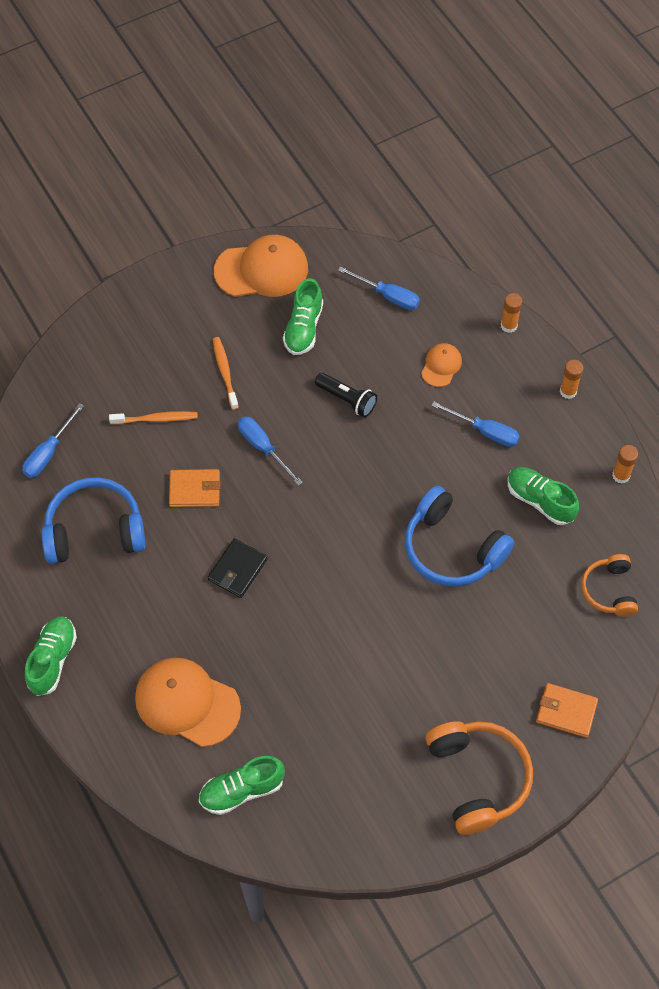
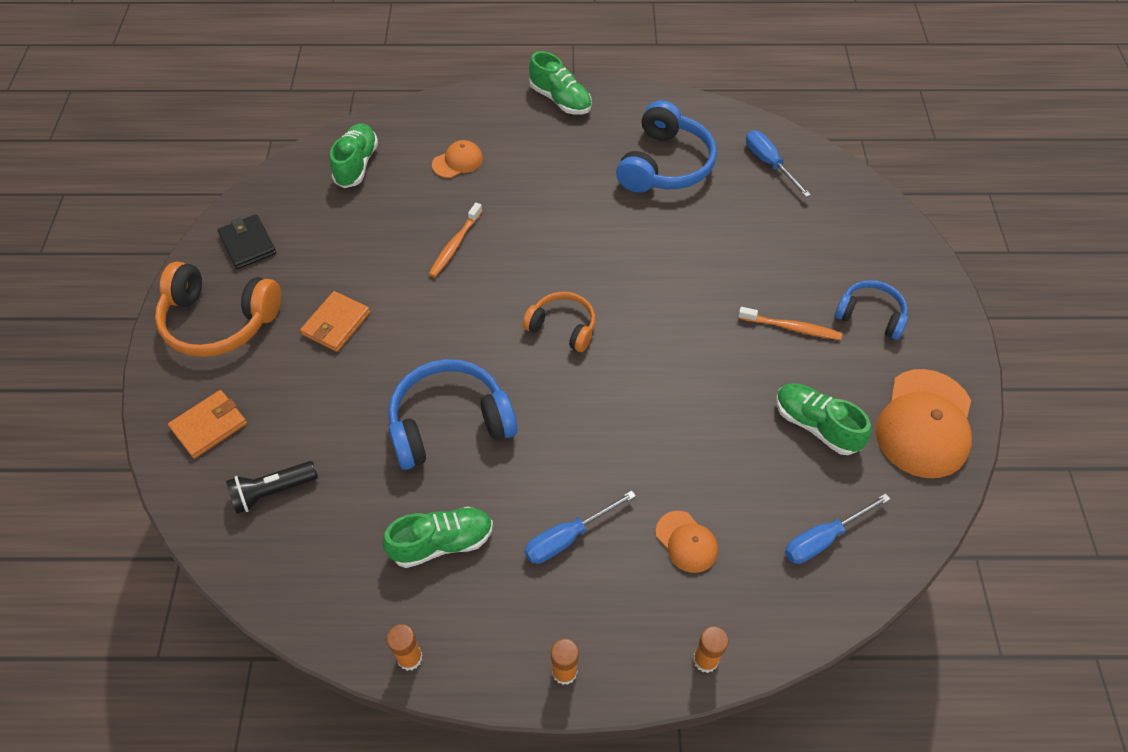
camera: 120 degrees right, 5 degrees down
orange toothbrush [109,411,198,424] -> orange toothbrush moved to [429,203,482,277]
orange cap [135,658,241,747] -> orange cap [432,140,483,178], size x0.51
orange wallet [169,469,221,507] -> orange wallet moved to [300,291,370,352]
black wallet [208,538,268,598] -> black wallet moved to [217,214,276,269]
blue screwdriver [238,416,303,486] -> none
black flashlight [315,373,377,417] -> black flashlight moved to [226,461,318,514]
orange headphones [581,554,638,616] -> orange headphones moved to [523,292,596,352]
none -> blue headphones [835,280,908,340]

